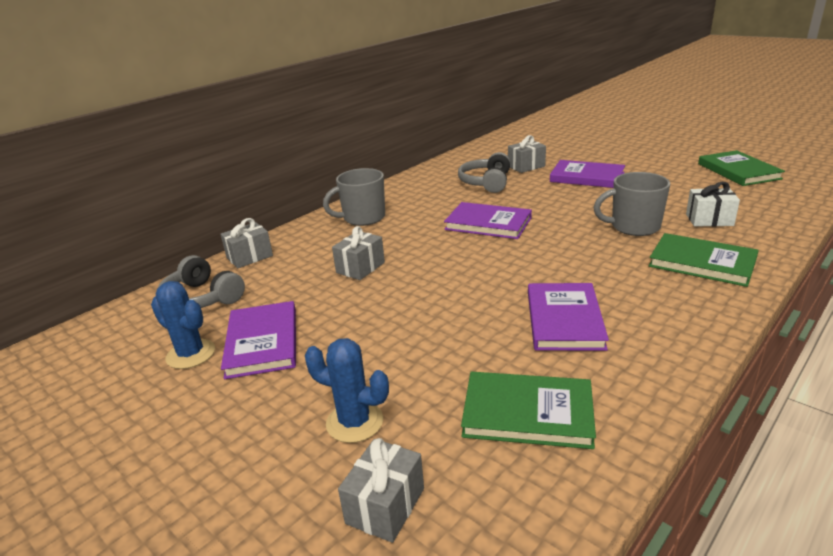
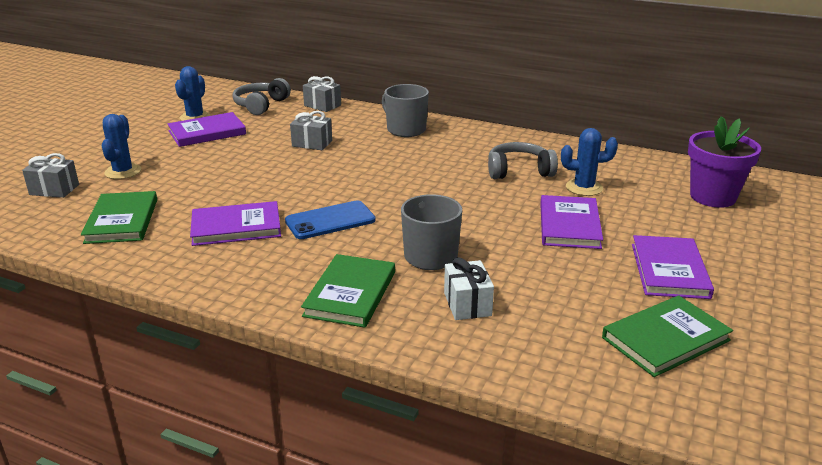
camera: 70 degrees right, 0 degrees up
purple book [444,202,532,239] -> purple book moved to [632,235,714,299]
grey gift [508,135,546,173] -> blue cactus [561,128,618,196]
none -> blue phone [285,200,376,239]
none -> purple flower pot [688,116,761,208]

